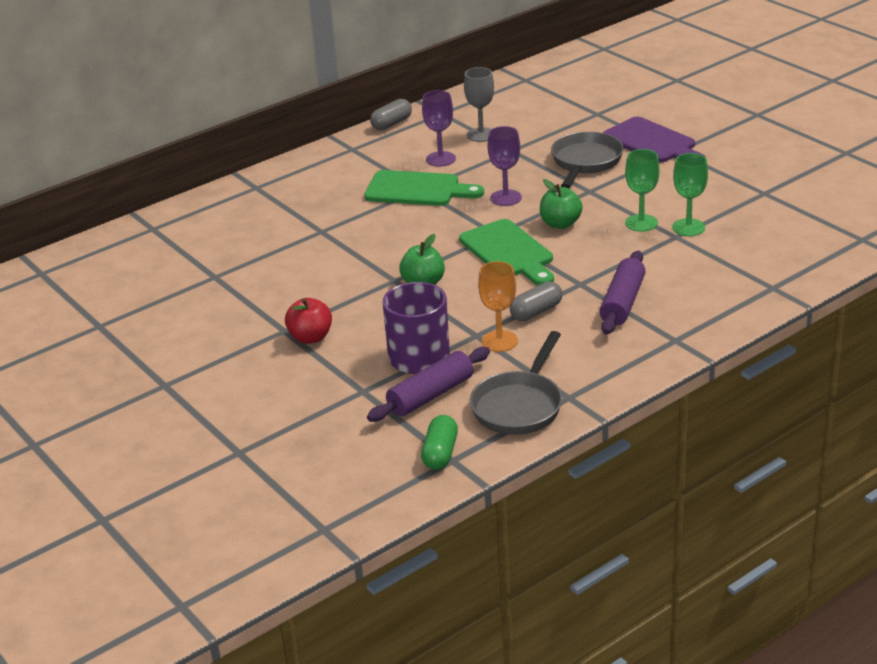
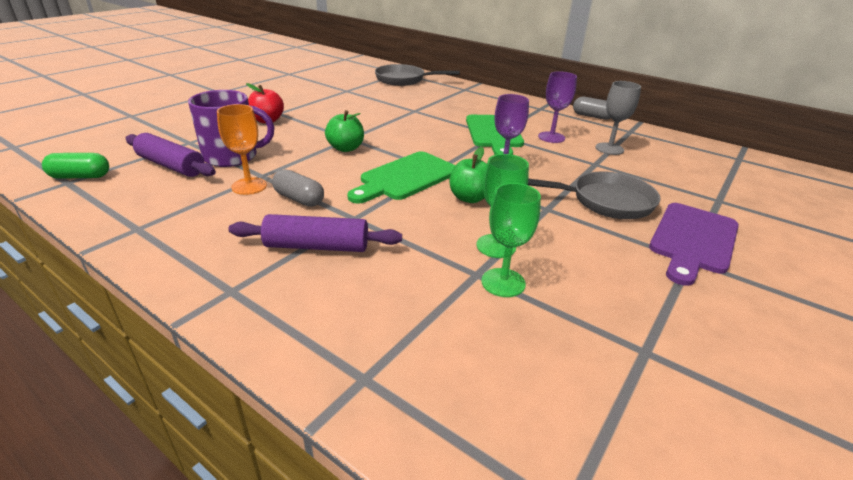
camera: 70 degrees right, 0 degrees up
grey pan [470,331,562,435] -> grey pan moved to [375,64,460,86]

